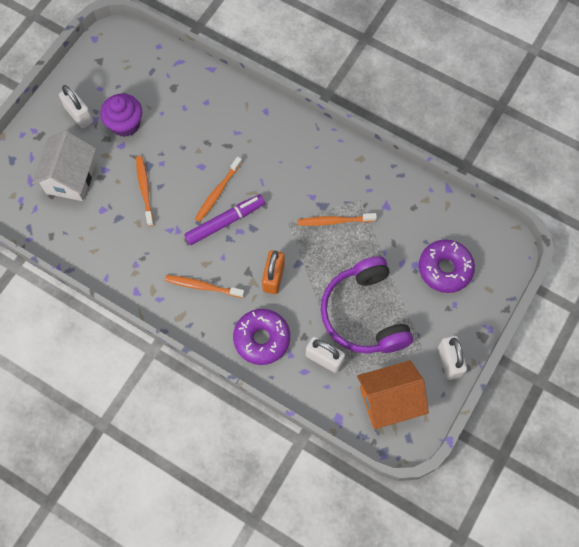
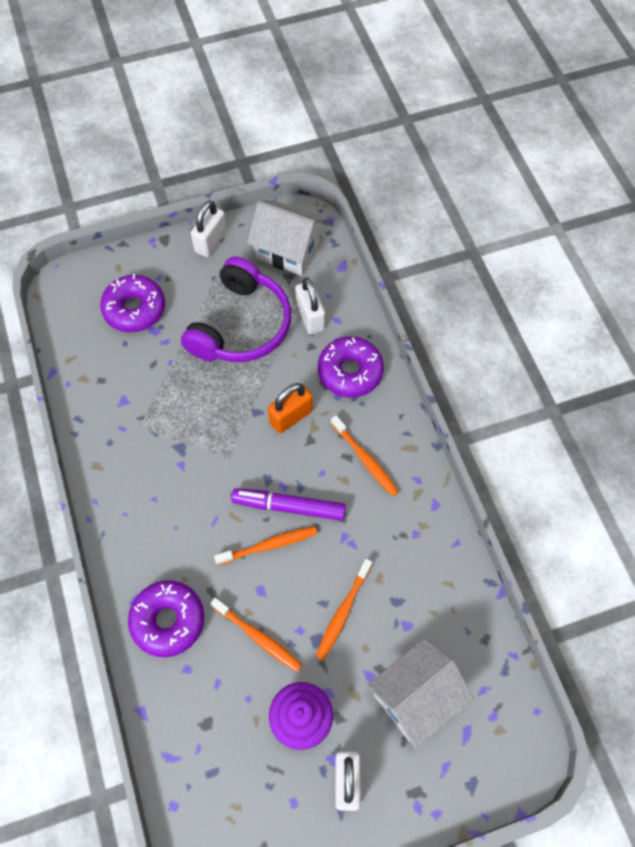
camera: 140 degrees left, 5 degrees down
orange toothbrush [297,213,377,226] -> orange toothbrush moved to [210,598,302,672]
orange house [357,360,429,429] -> white house [247,200,326,276]
none -> purple donut [128,580,205,657]

